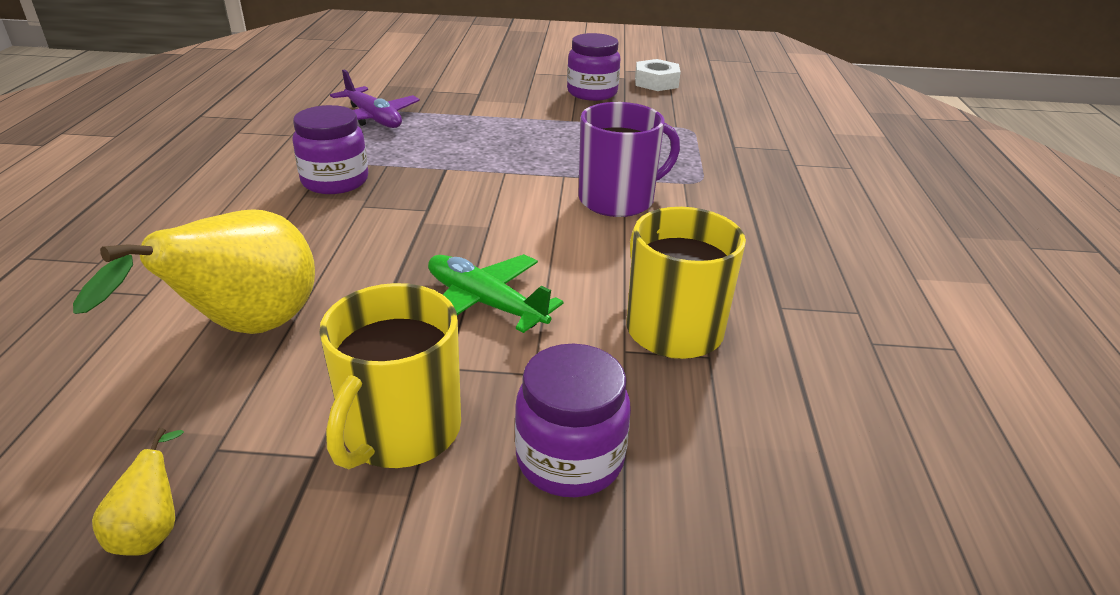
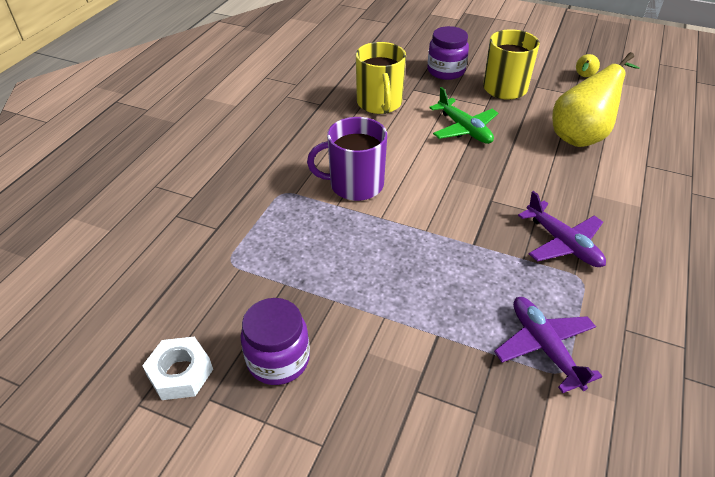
camera: 160 degrees left, 10 degrees up
purple jar [292,105,368,194] -> purple plane [518,191,606,267]

